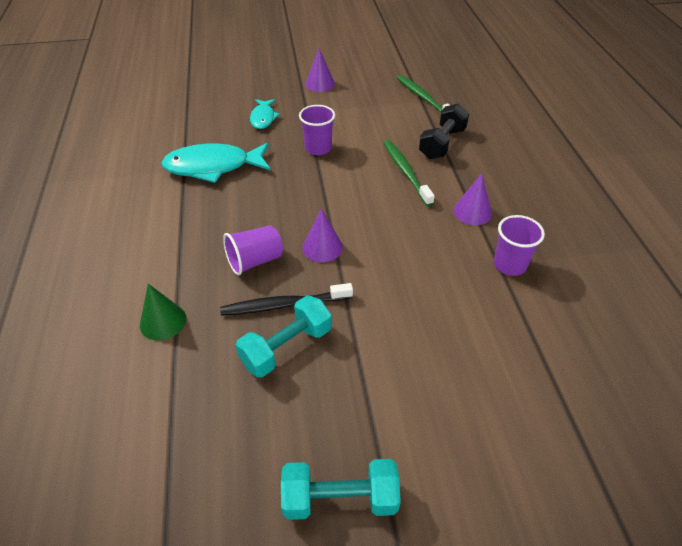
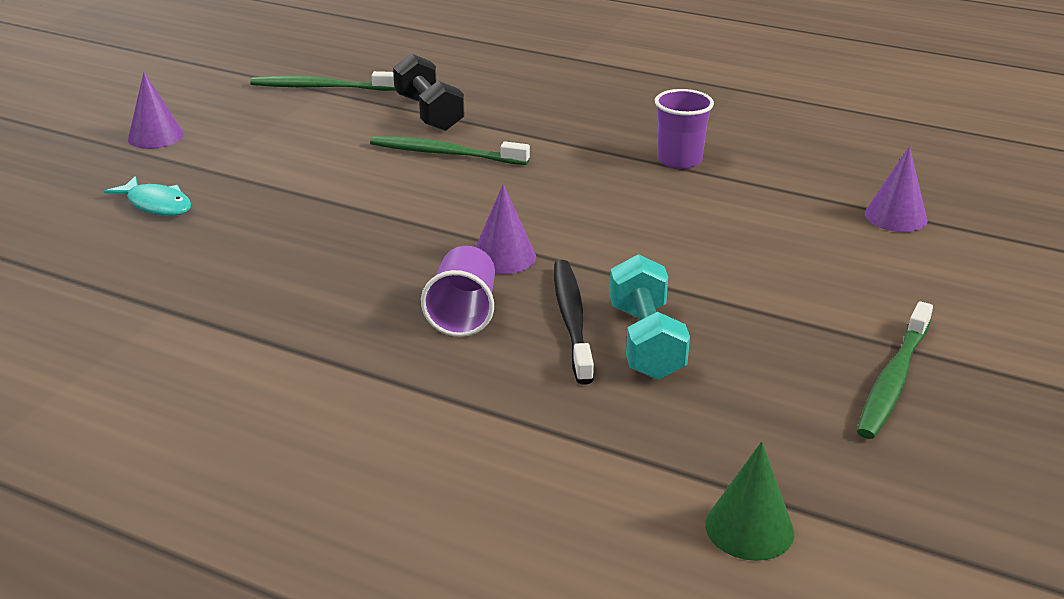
camera: 55 degrees left, 15 degrees down
green cone [140,284,186,340] -> green cone moved to [705,441,794,561]
turquoise fish [161,143,270,183] -> none
black toothbrush [220,283,353,316] -> black toothbrush turned 150 degrees clockwise [554,260,594,385]
turquoise dumbbell [281,459,401,520] -> green toothbrush [857,301,933,439]
purple cup [299,105,335,155] -> none
purple cone [453,173,492,225] -> purple cone moved to [865,146,928,232]

